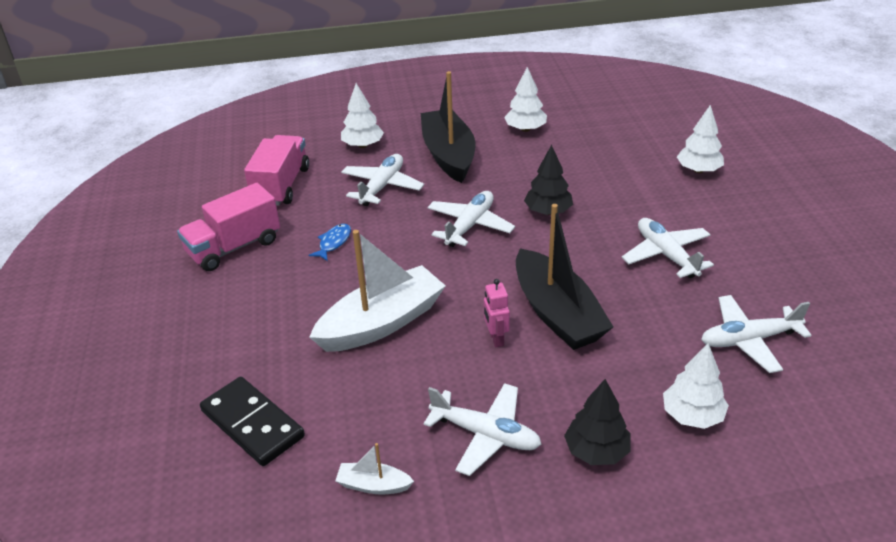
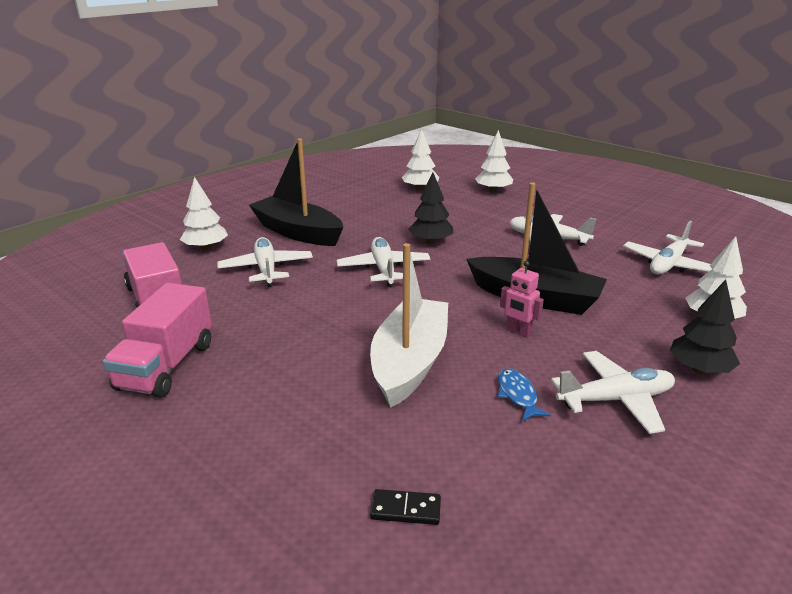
camera: 40 degrees left, 10 degrees down
black domino [200,377,305,466] -> black domino [370,489,441,525], size x0.48
blue fish [309,224,351,261] -> blue fish moved to [498,369,551,421]
white boat [335,443,414,495] -> none
white tree [504,67,547,132] -> white tree moved to [402,129,439,191]

